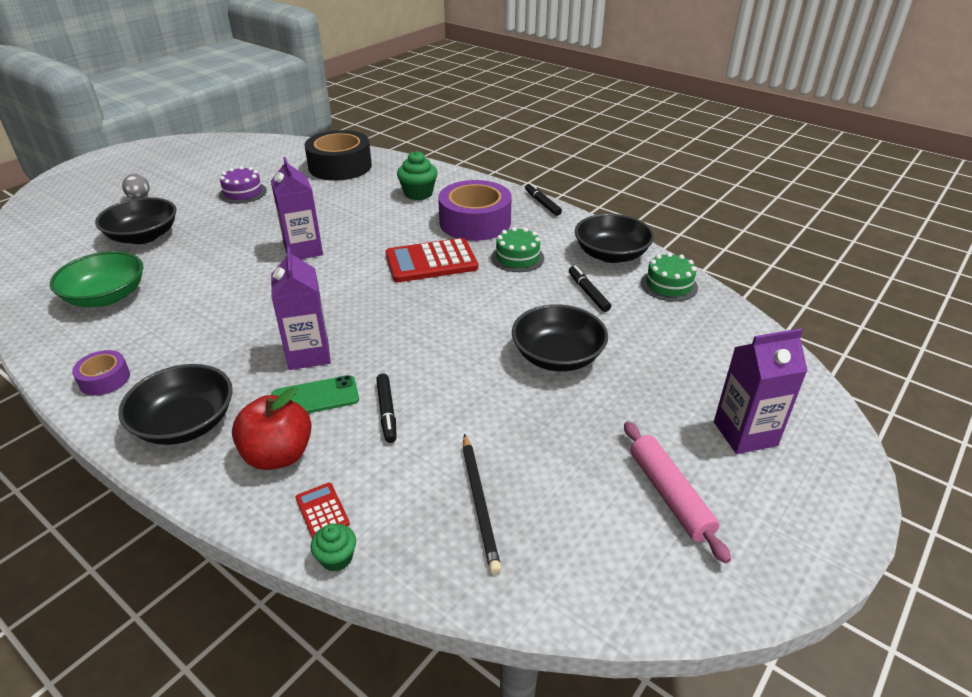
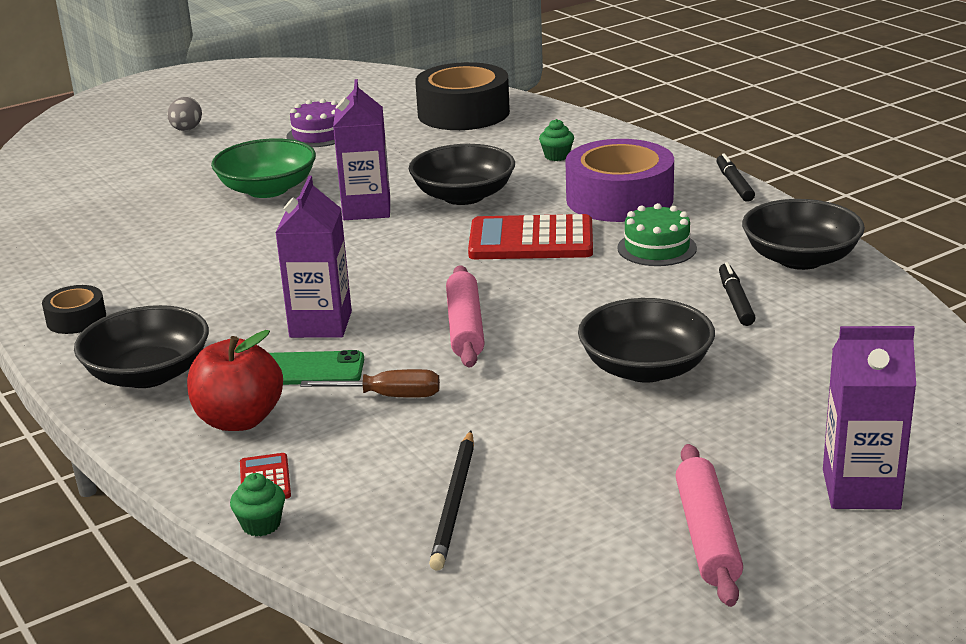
camera: 20 degrees right, 10 degrees down
green bowl [50,251,143,307] -> green bowl moved to [211,138,316,198]
purple tape [72,350,130,396] -> black tape [42,285,106,334]
black bowl [95,197,176,244] -> black bowl moved to [409,144,515,205]
black marker [376,374,397,443] -> brown screwdriver [300,369,440,398]
green cupcake [397,151,438,200] -> green cupcake [539,119,574,161], size x0.59
green cake [641,252,698,301] -> none
none -> pink rolling pin [446,265,485,367]

